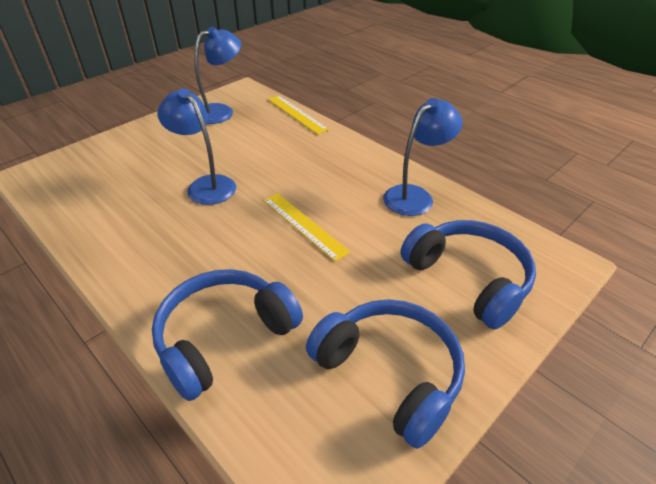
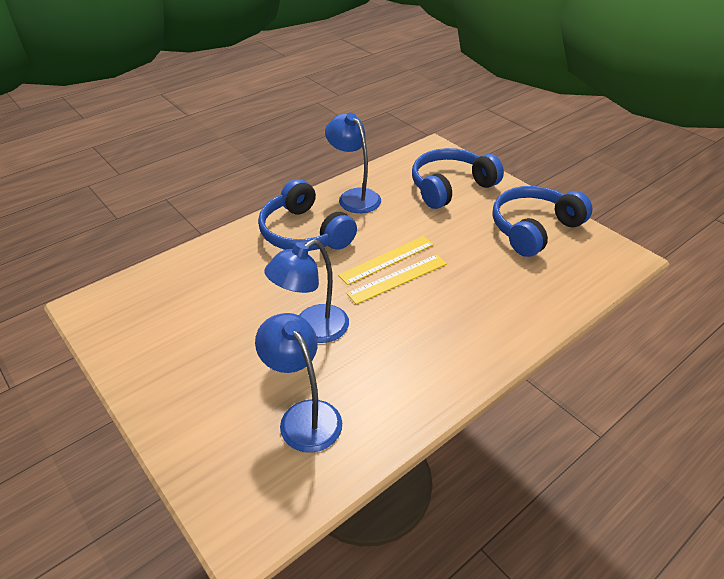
camera: 85 degrees left, 0 degrees up
blue headphones [152,269,303,401] -> blue headphones moved to [258,179,357,251]
blue lamp [195,26,241,124] -> blue lamp moved to [255,313,342,453]
yellow ruler [268,95,329,134] -> yellow ruler moved to [347,254,447,304]

